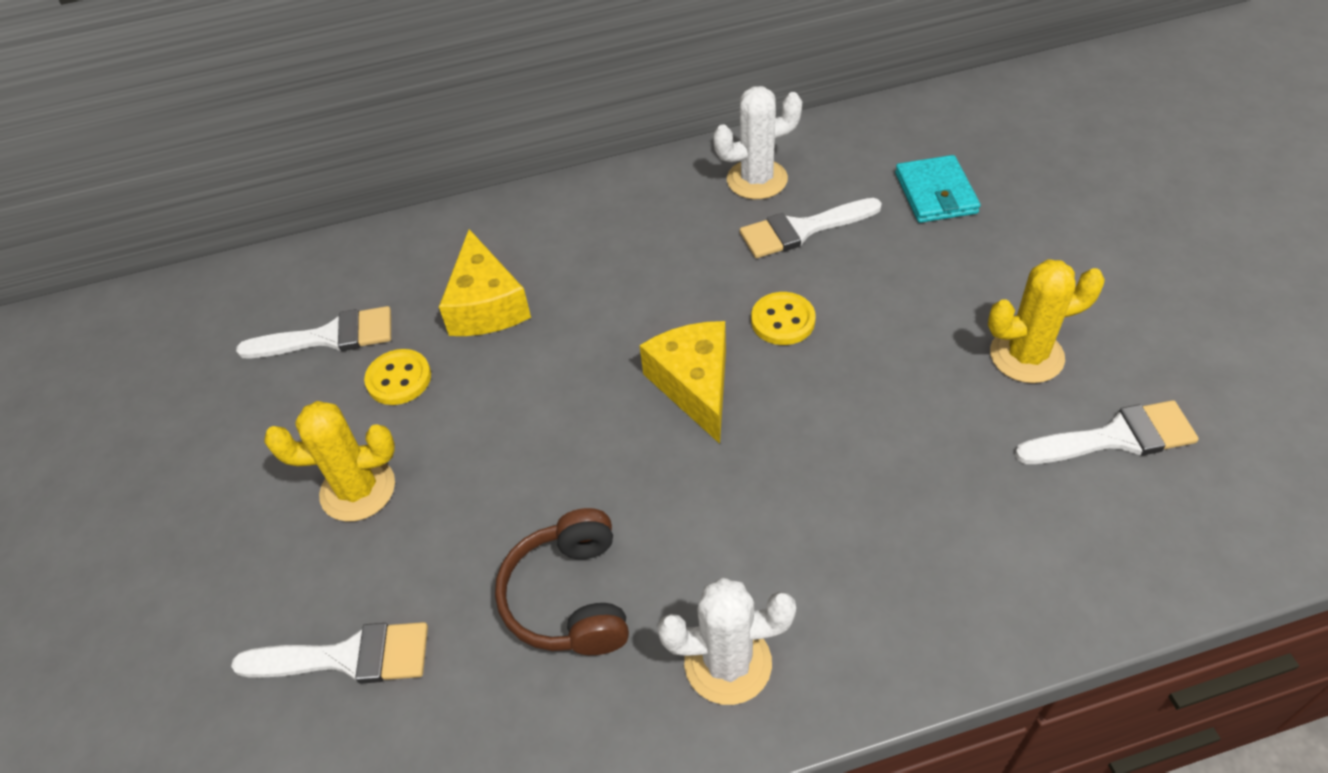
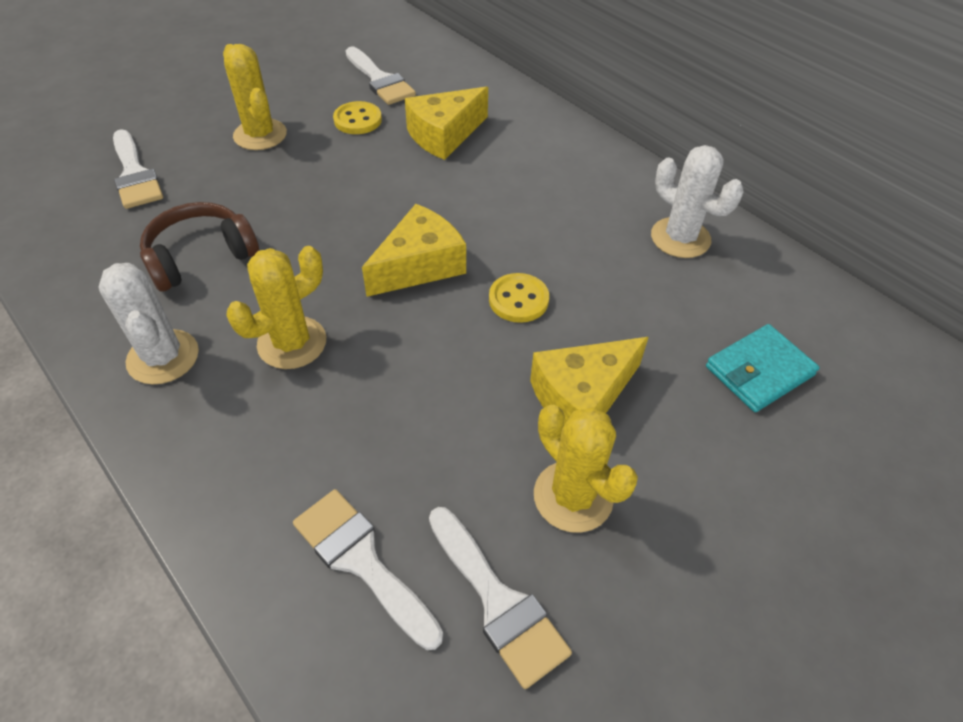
camera: 60 degrees right, 0 degrees up
white brush [740,198,882,258] -> white brush moved to [293,489,443,650]
none -> yellow cactus [226,246,326,369]
none -> yellow cheese [530,337,649,425]

